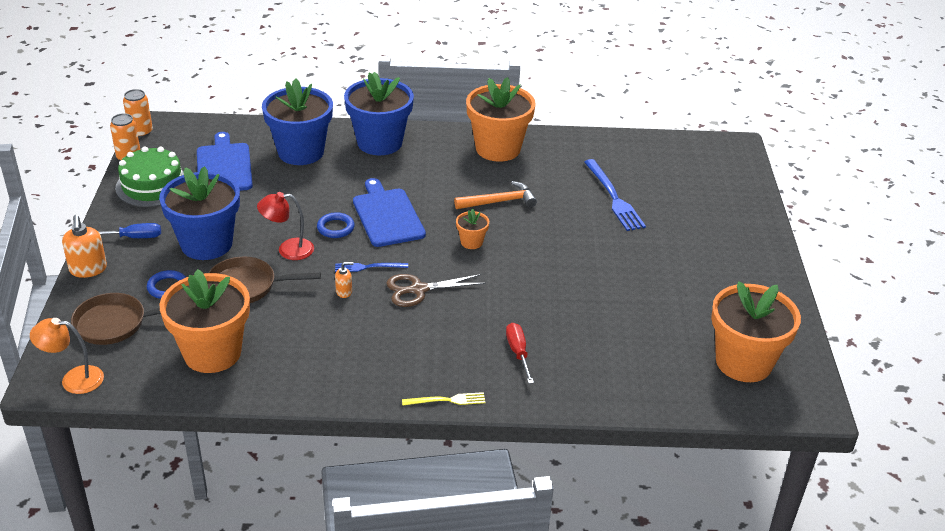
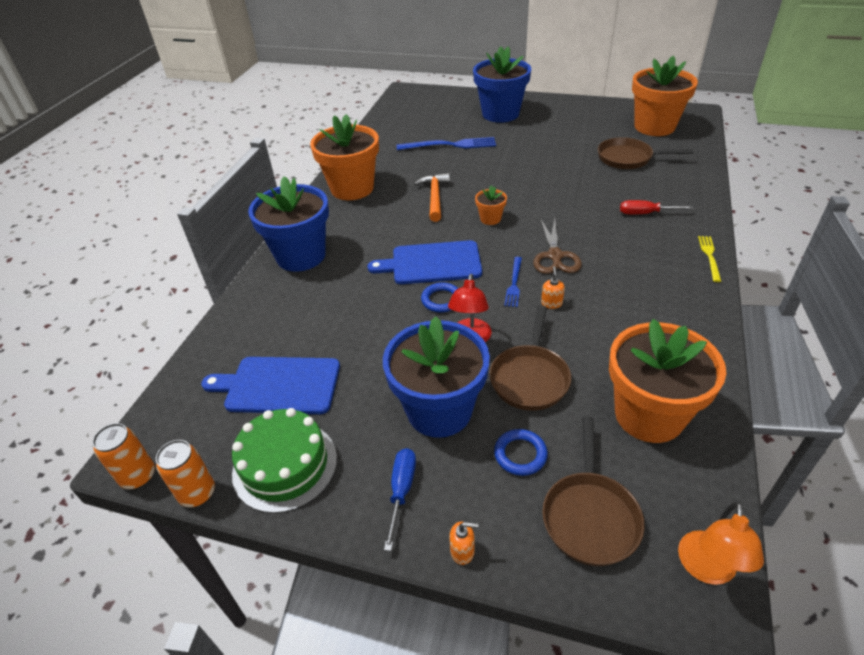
camera: 70 degrees left, 5 degrees up
orange soap dispenser [62,215,107,278] -> orange soap dispenser [449,521,478,565], size x0.55
blue flower pot [262,78,333,165] -> blue flower pot moved to [473,46,531,123]
none -> brown pan [598,137,694,169]

